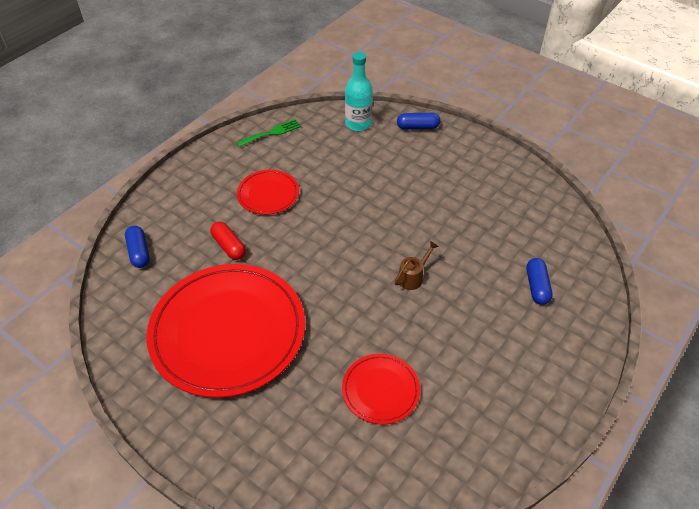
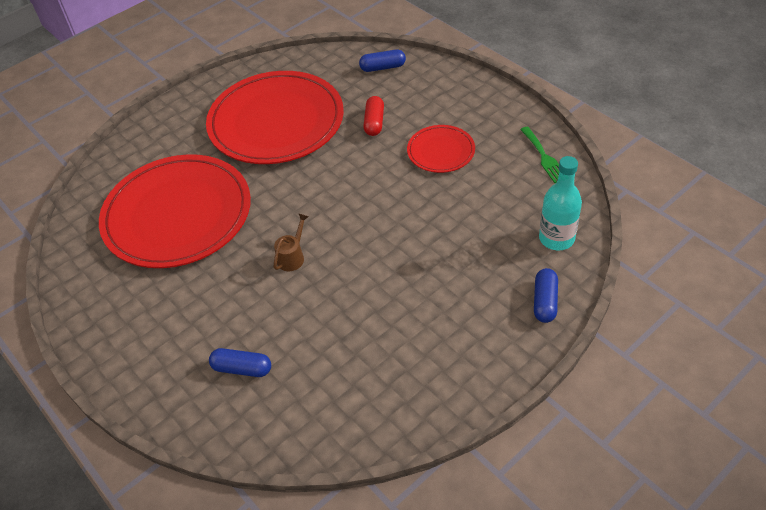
camera: 105 degrees right, 0 degrees up
red capsule [210,222,246,260] -> red capsule turned 60 degrees counterclockwise [363,96,384,136]
red plate [342,354,420,425] -> red plate [99,154,251,268], size x2.12
brown watering can [395,241,439,290] -> brown watering can turned 120 degrees counterclockwise [274,213,309,271]

